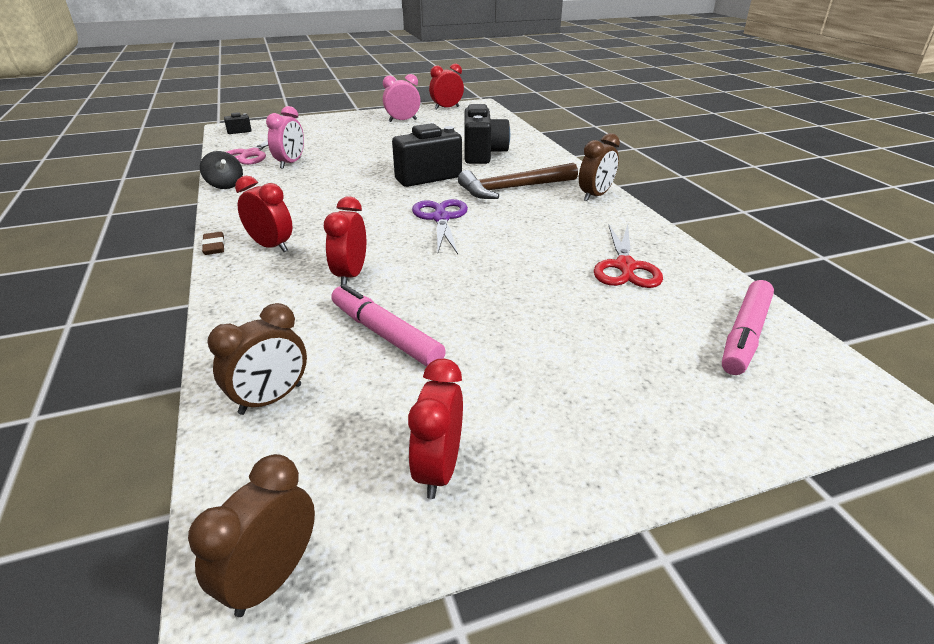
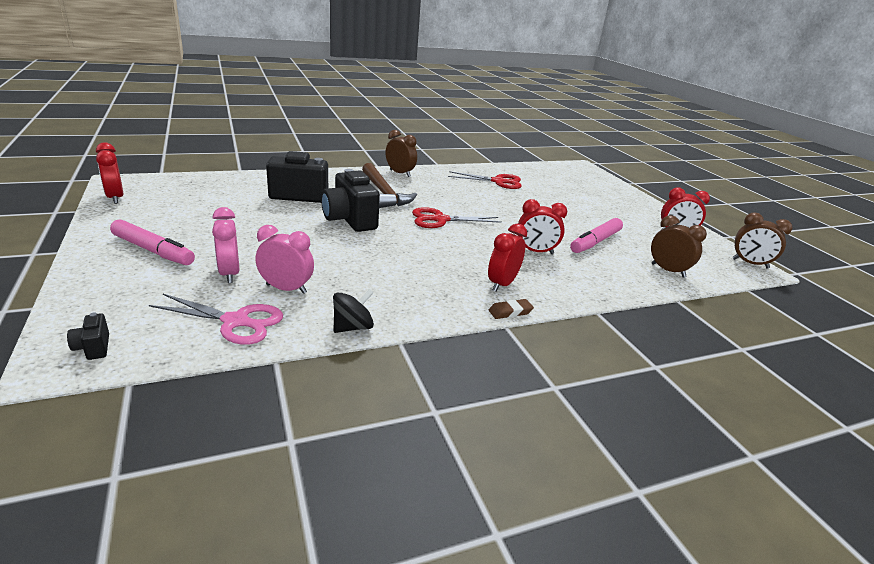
camera: 95 degrees left, 5 degrees down
pink clock [383,74,420,122] -> pink clock moved to [212,207,239,283]
purple scissors [412,199,468,254] -> red scissors [412,207,502,228]
pink marker [722,280,774,375] -> pink marker moved to [110,219,195,265]

